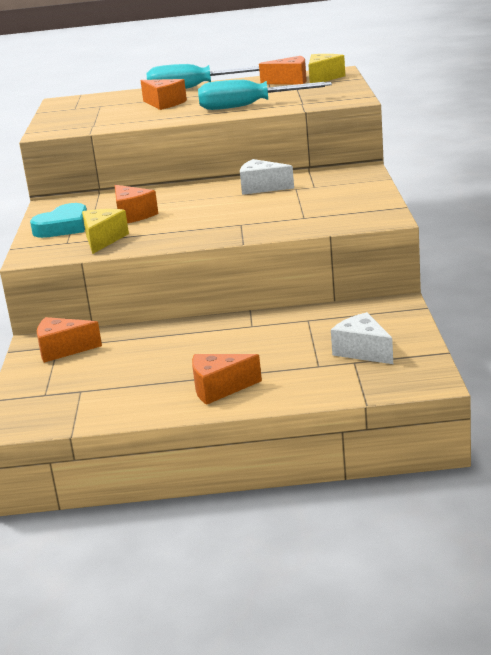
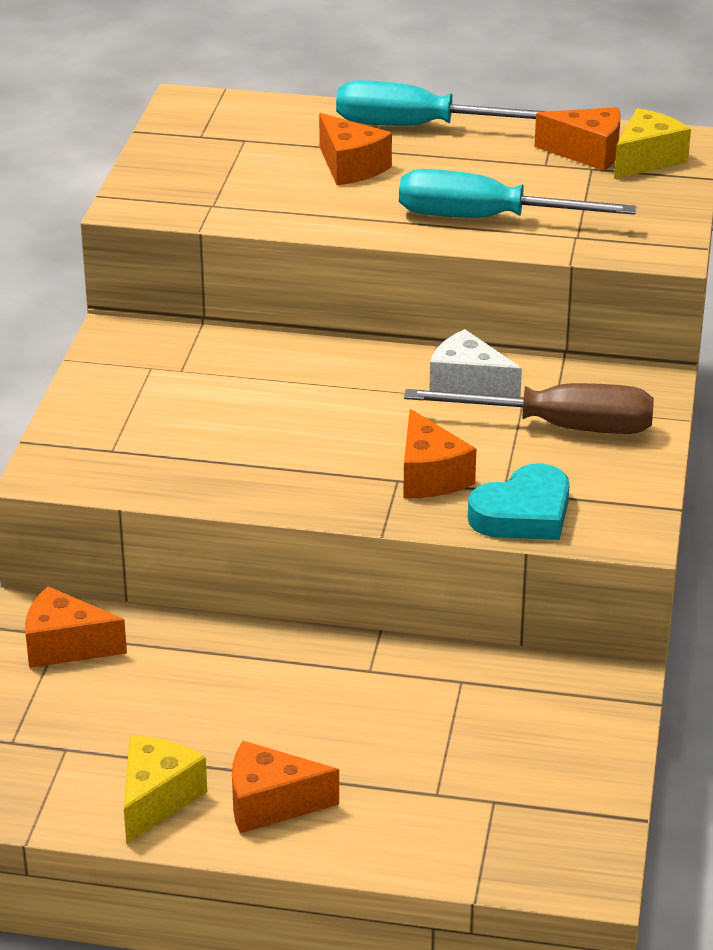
camera: 10 degrees right, 10 degrees up
turquoise heart [30,203,87,238] -> turquoise heart moved to [468,464,570,540]
yellow cheese [82,209,129,254] -> yellow cheese moved to [124,736,207,844]
orange cheese [115,185,158,223] -> orange cheese moved to [403,409,476,498]
white cheese [331,312,393,364] -> none
none -> brown screwdriver [404,383,654,434]

